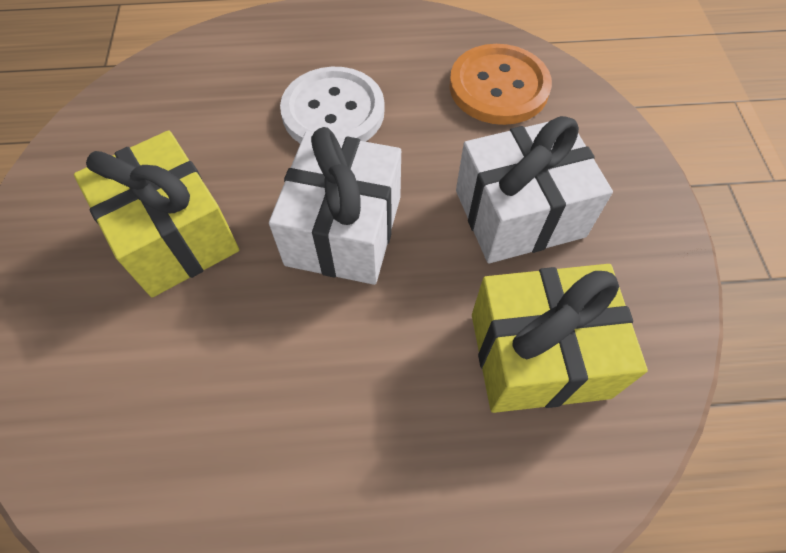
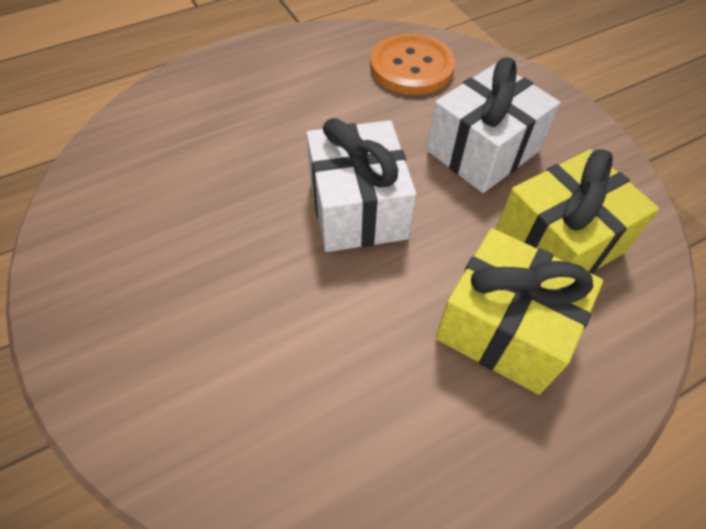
camera: 25 degrees left, 5 degrees down
yellow gift [74,130,239,297] -> yellow gift moved to [436,228,603,395]
white button [280,67,385,143] -> none

